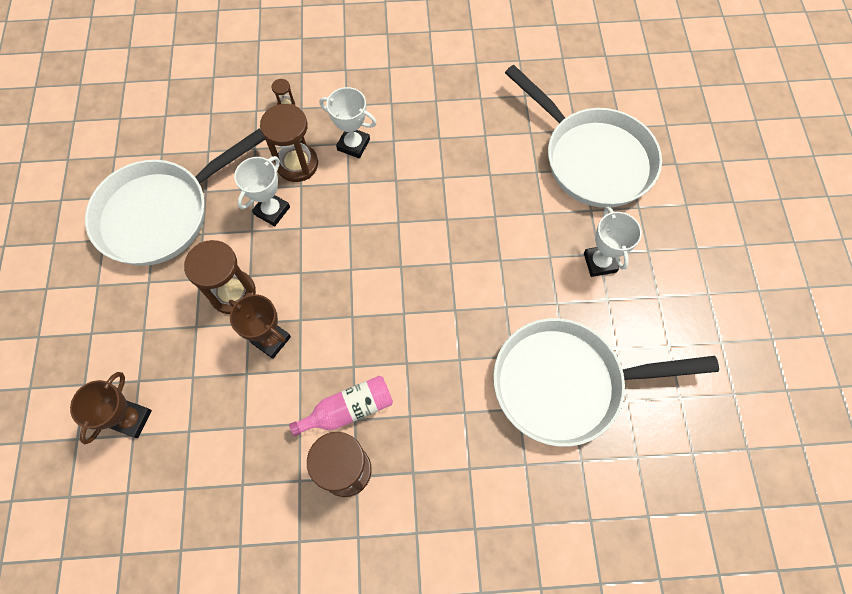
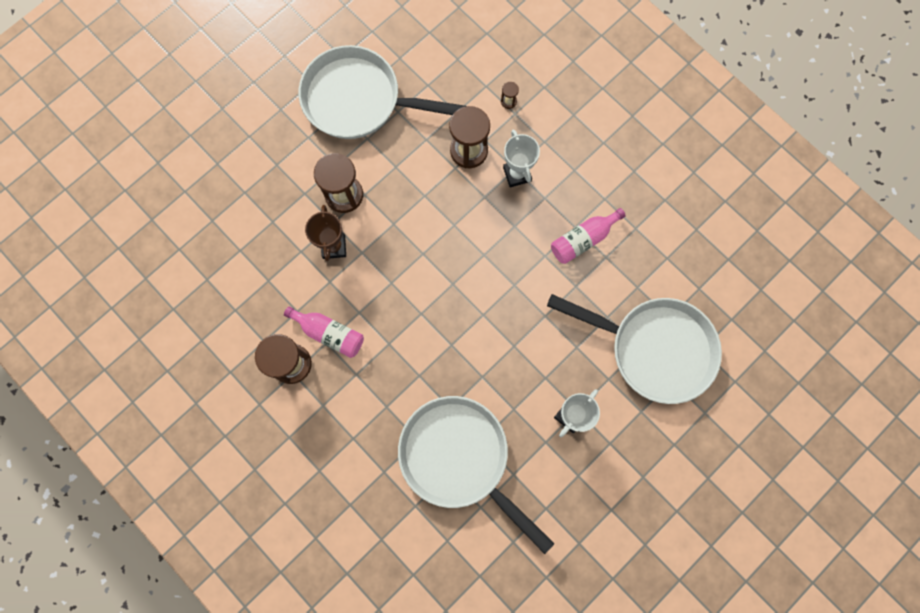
camera: 50 degrees right, 10 degrees up
brown trophy [70,372,152,444] -> none
white trophy [234,156,290,226] -> none
white pan [505,65,662,208] -> white pan turned 75 degrees counterclockwise [547,294,722,404]
none -> pink bottle [551,208,626,264]

